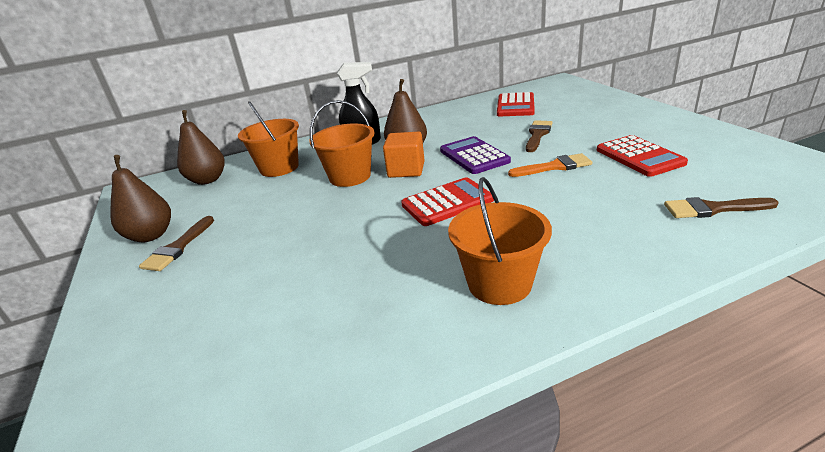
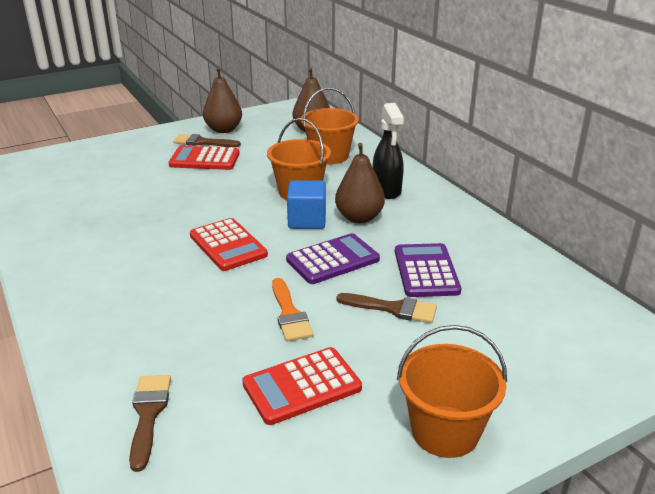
camera: 80 degrees right, 0 degrees up
orange cube [383,132,425,178] -> blue cube [287,180,326,229]
orange bucket [448,177,552,305] -> orange bucket moved to [397,325,507,458]
red calculator [497,92,535,116] -> red calculator moved to [169,146,240,170]
none -> purple calculator [395,243,461,297]

